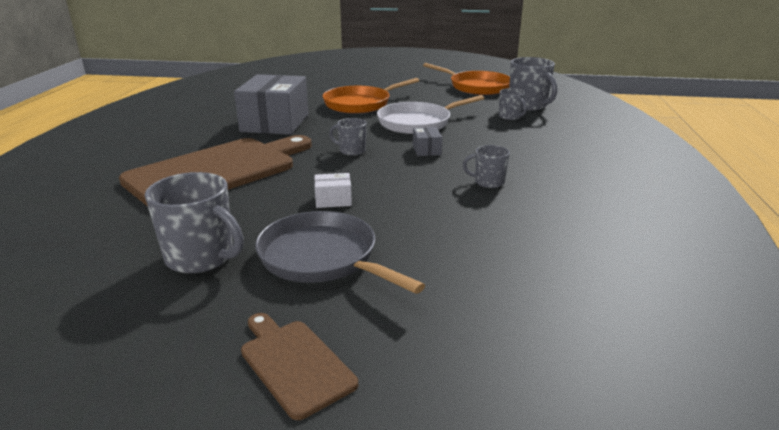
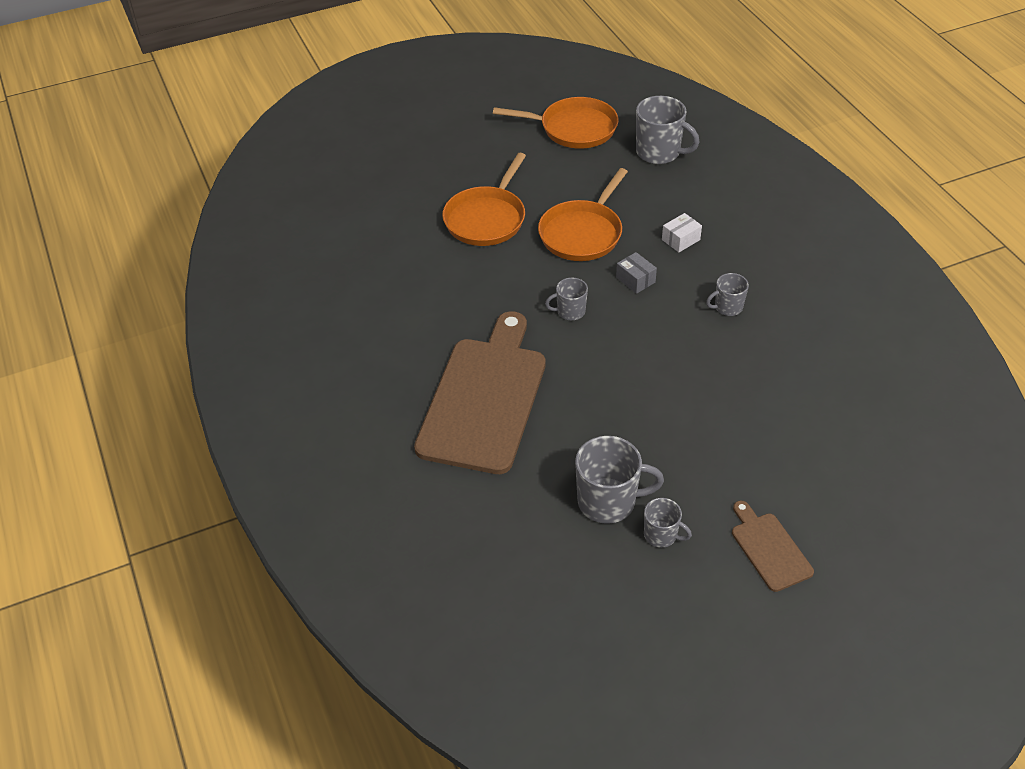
camera: 30 degrees left, 20 degrees up
grey box [234,74,309,135] -> none
brown cutting board [241,313,358,420] -> brown cutting board turned 45 degrees clockwise [732,501,814,592]
grey pan [255,211,425,294] -> none
white box [314,173,352,208] -> white box moved to [662,213,702,252]
white pan [377,95,484,134] -> orange pan [538,168,628,261]
grey mug [499,88,527,120] -> grey mug moved to [644,498,692,548]

